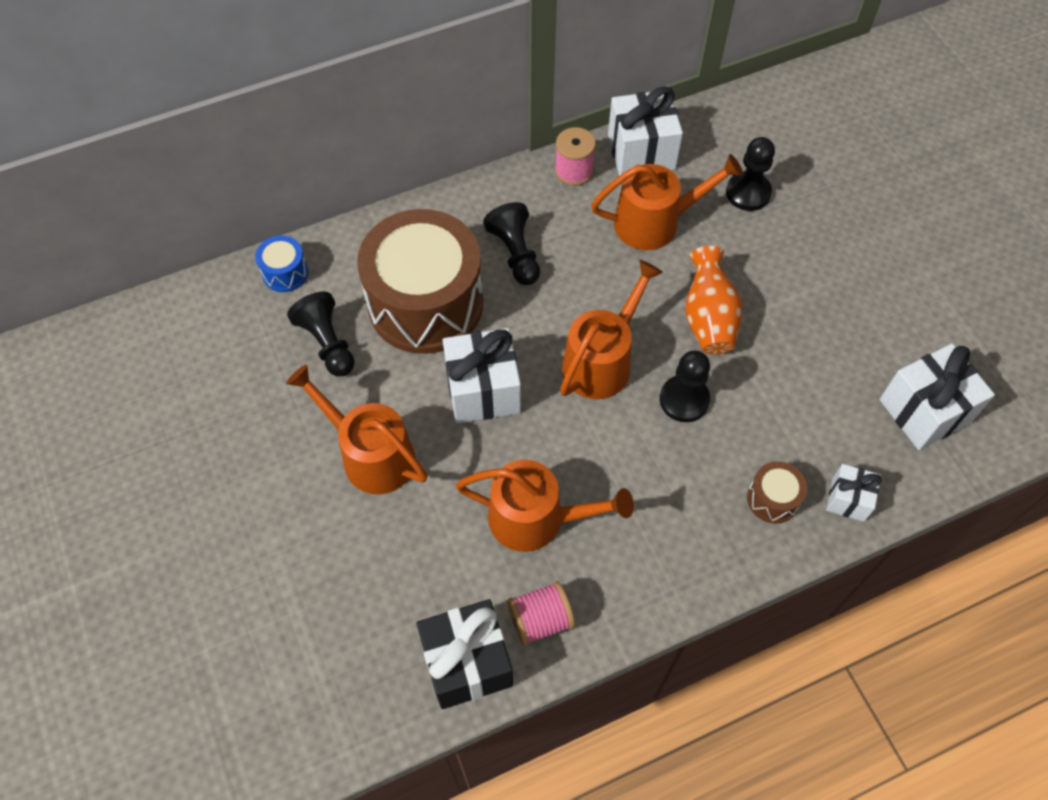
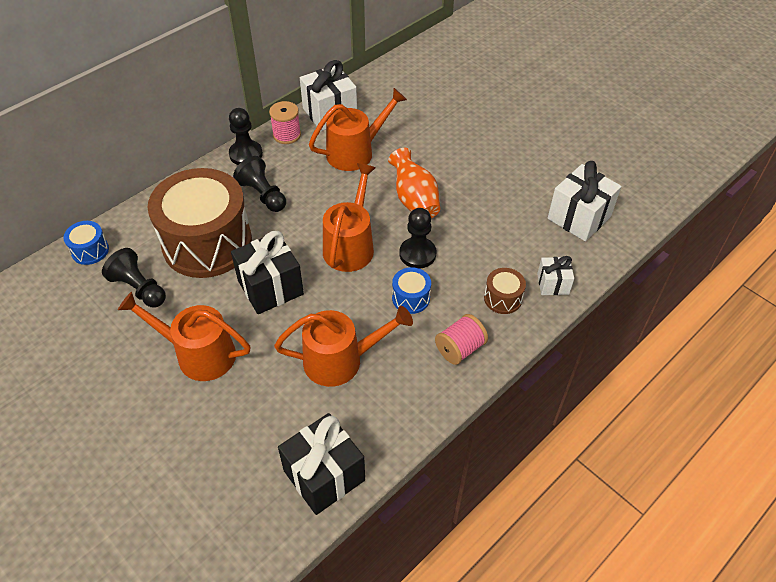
camera: 20 degrees left, 10 degrees down
white gift [443,328,521,423] -> black gift [231,231,304,314]
pink spool [507,581,575,646] -> pink spool moved to [435,314,488,365]
black pawn [726,137,775,211] -> black pawn moved to [229,108,263,165]
none -> blue drum [392,267,431,314]

